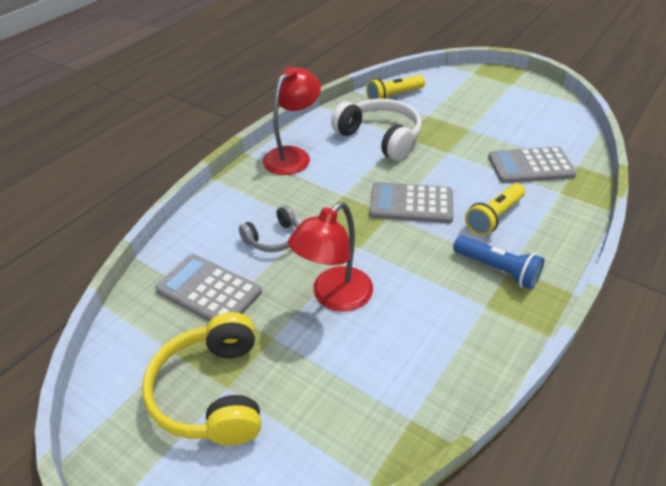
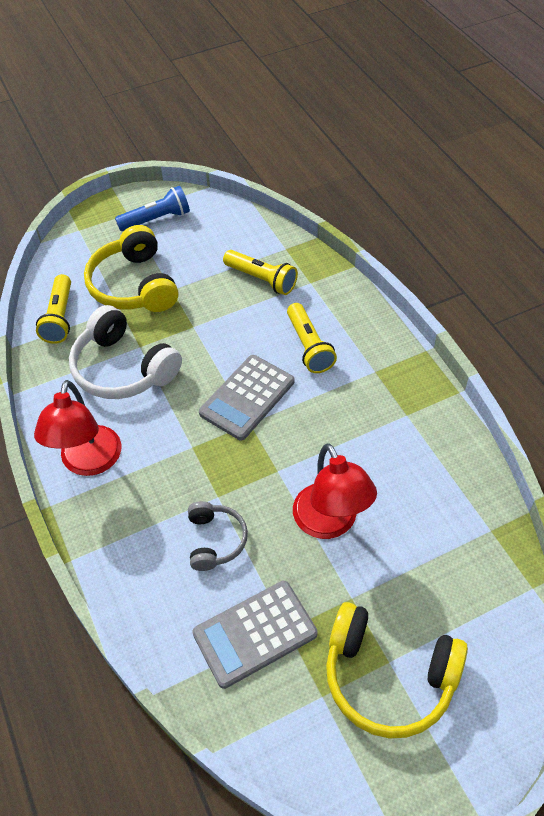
camera: 60 degrees left, 10 degrees up
red lamp [263,67,321,175] -> red lamp turned 150 degrees counterclockwise [34,380,121,476]
white headphones [331,99,422,161] -> white headphones turned 120 degrees counterclockwise [69,305,182,399]
blue flashlight [453,235,544,289] -> blue flashlight moved to [115,186,190,231]
grey calculator [488,147,577,183] -> yellow flashlight [223,250,298,295]
none -> yellow headphones [84,225,178,312]

